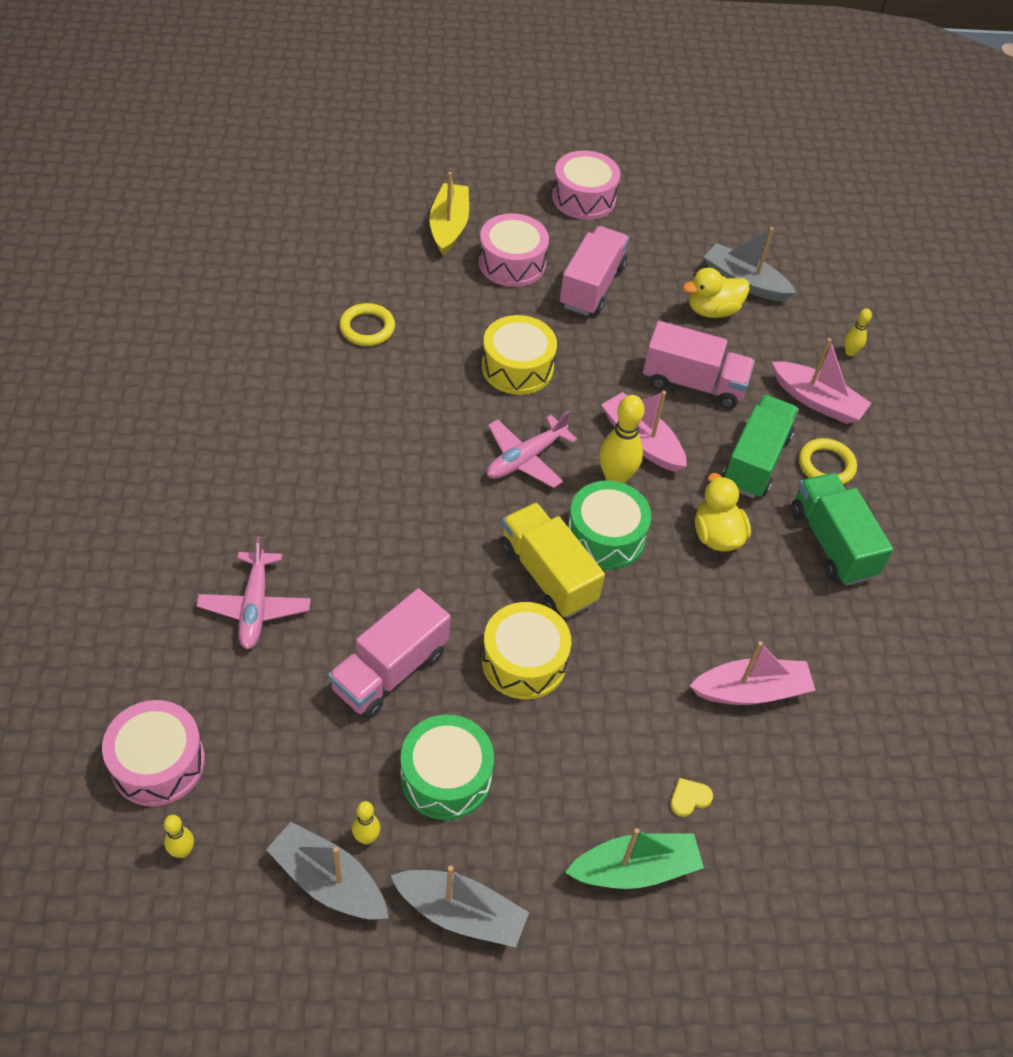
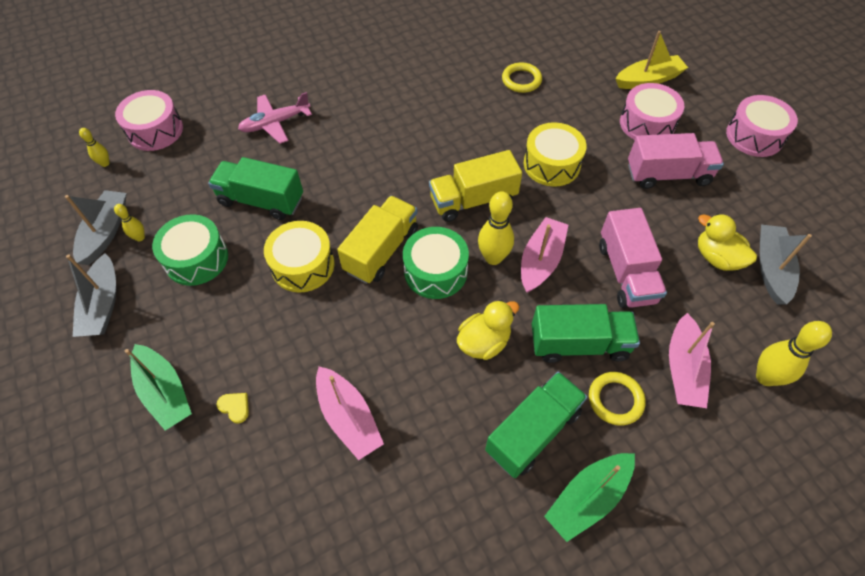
camera: 70 degrees right, 5 degrees up
pink truck [328,588,451,719] -> green truck [208,157,303,220]
pink plane [487,411,577,488] -> yellow truck [429,150,522,222]
yellow bowling pin [844,308,872,356] -> yellow bowling pin [756,321,832,386], size x1.86
none -> green boat [544,453,635,542]

